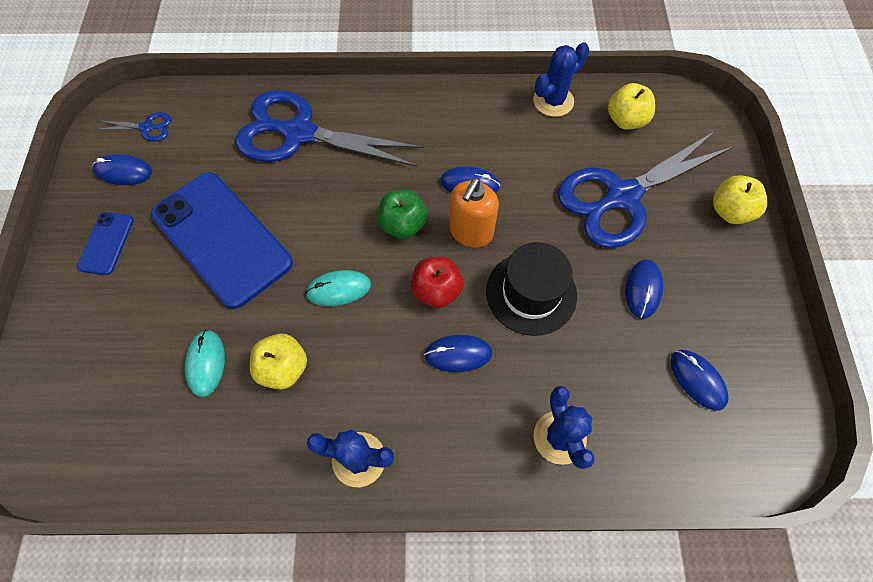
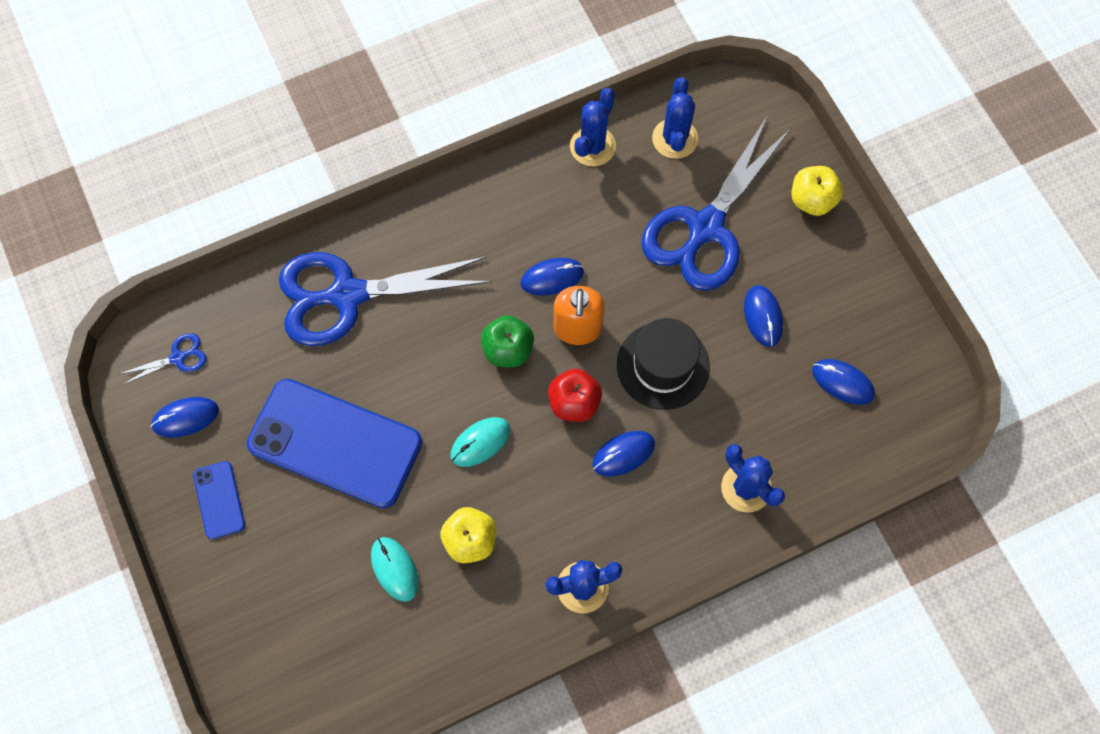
camera: 25 degrees left, 5 degrees up
yellow apple [608,83,655,130] -> blue cactus [652,77,698,159]

